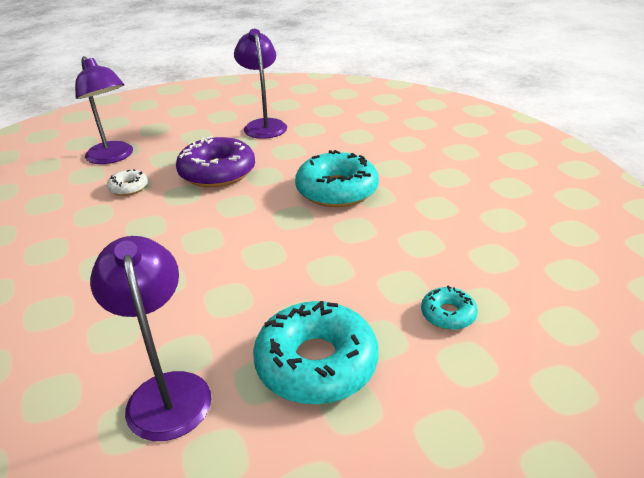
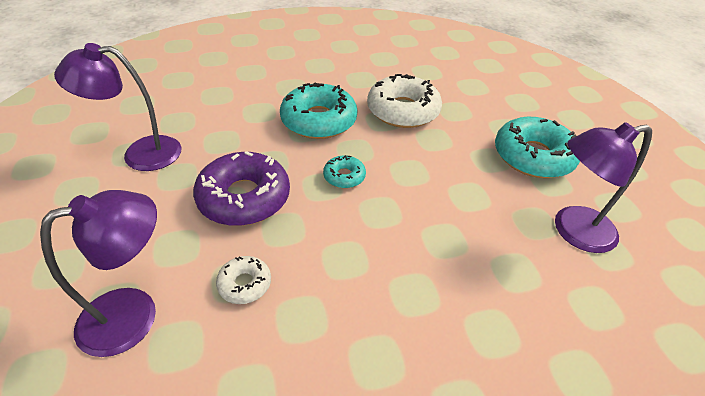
camera: 85 degrees left, 10 degrees up
turquoise donut [421,286,478,330] -> turquoise donut moved to [323,155,366,188]
none -> white donut [367,74,442,128]

